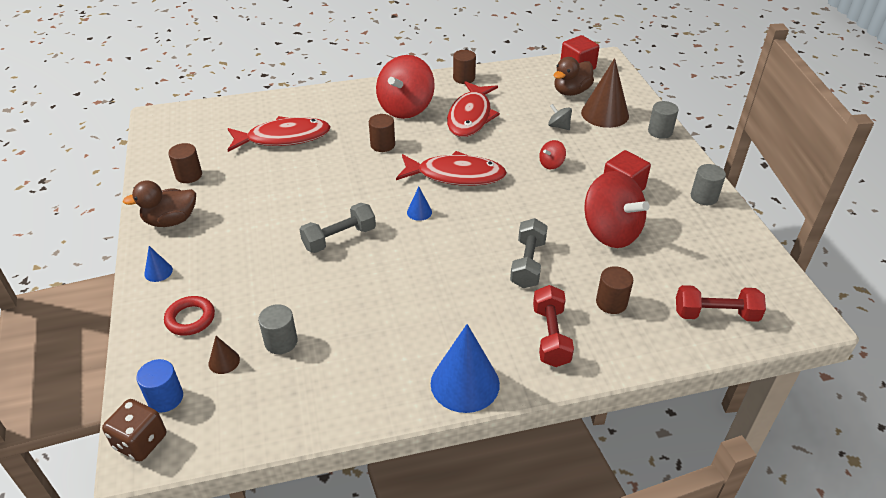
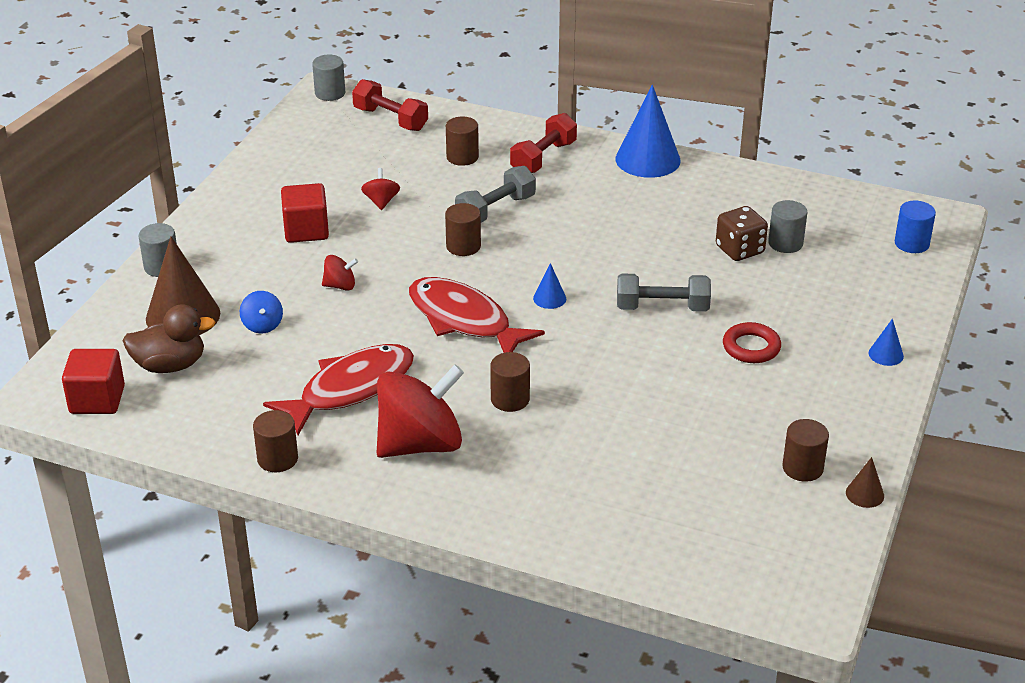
camera: 145 degrees left, 5 degrees down
brown dice [102,399,166,461] -> brown dice moved to [716,206,768,261]
brown duck [123,180,196,227] -> none
red ring [164,296,215,336] -> red ring moved to [723,322,781,363]
brown cone [209,336,240,374] -> brown cone moved to [846,457,884,508]
red fish [228,116,331,152] -> none
grey spinning top [548,104,572,130] -> blue spinning top [240,291,283,334]
red spinning top [584,171,650,248] -> red spinning top [361,168,400,210], size x0.43
grey cylinder [691,164,726,205] -> grey cylinder moved to [312,55,345,101]
none -> brown cylinder [445,203,481,256]

